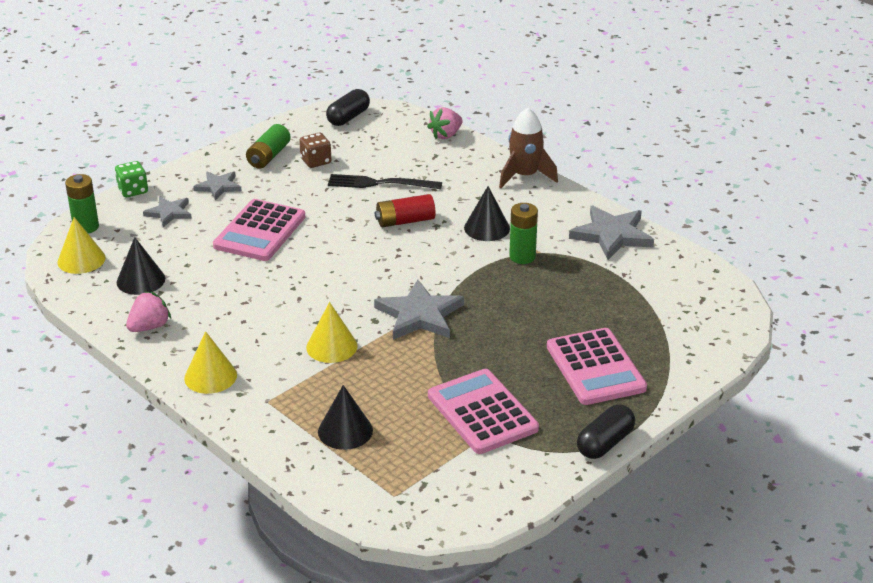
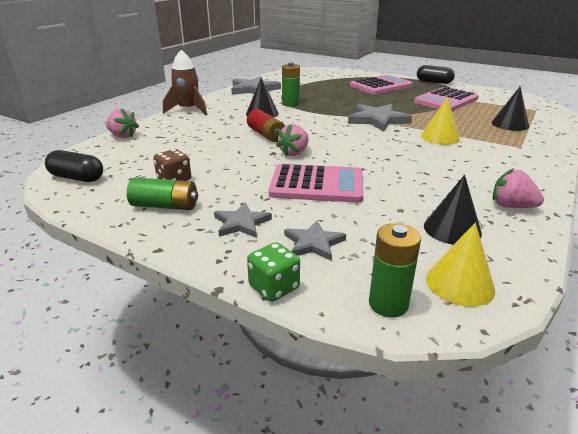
camera: 105 degrees left, 5 degrees down
yellow cone [184,331,237,394] -> none
black fork [328,174,442,189] -> none
none -> pink strawberry [276,124,309,157]

